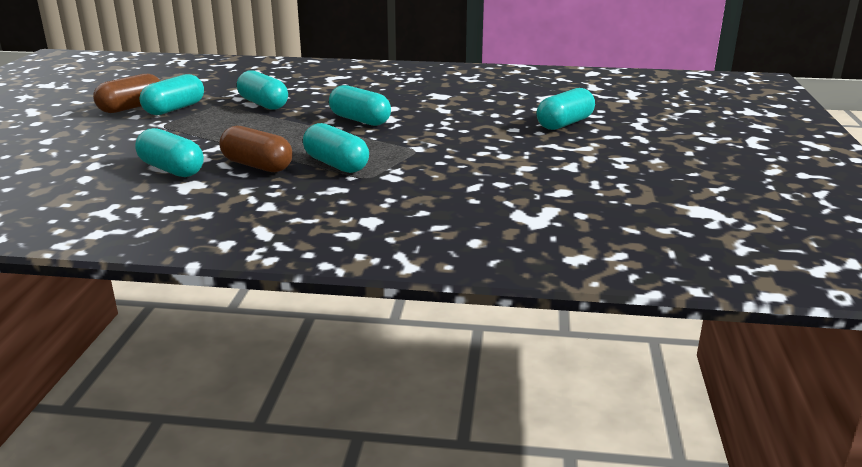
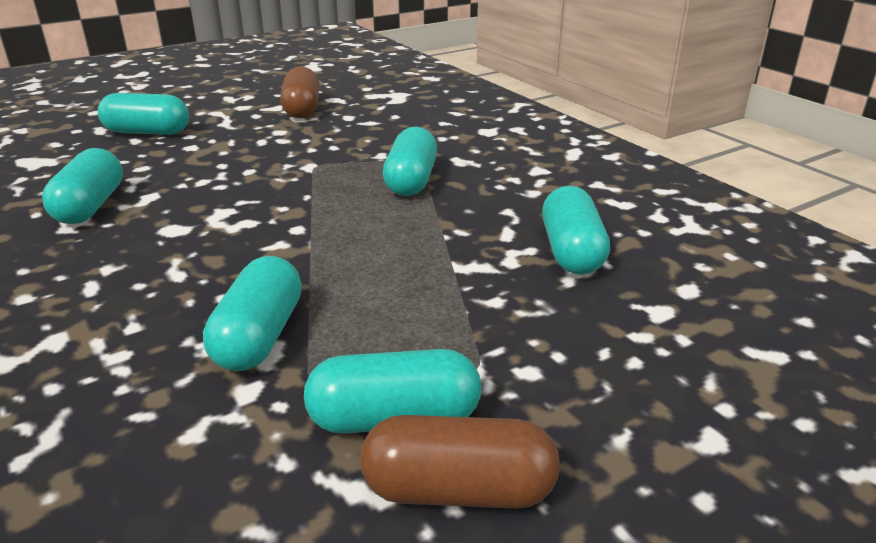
camera: 130 degrees left, 5 degrees up
brown capsule [220,126,293,172] -> brown capsule moved to [280,66,319,119]
turquoise capsule [329,85,391,126] -> turquoise capsule moved to [42,148,123,224]

